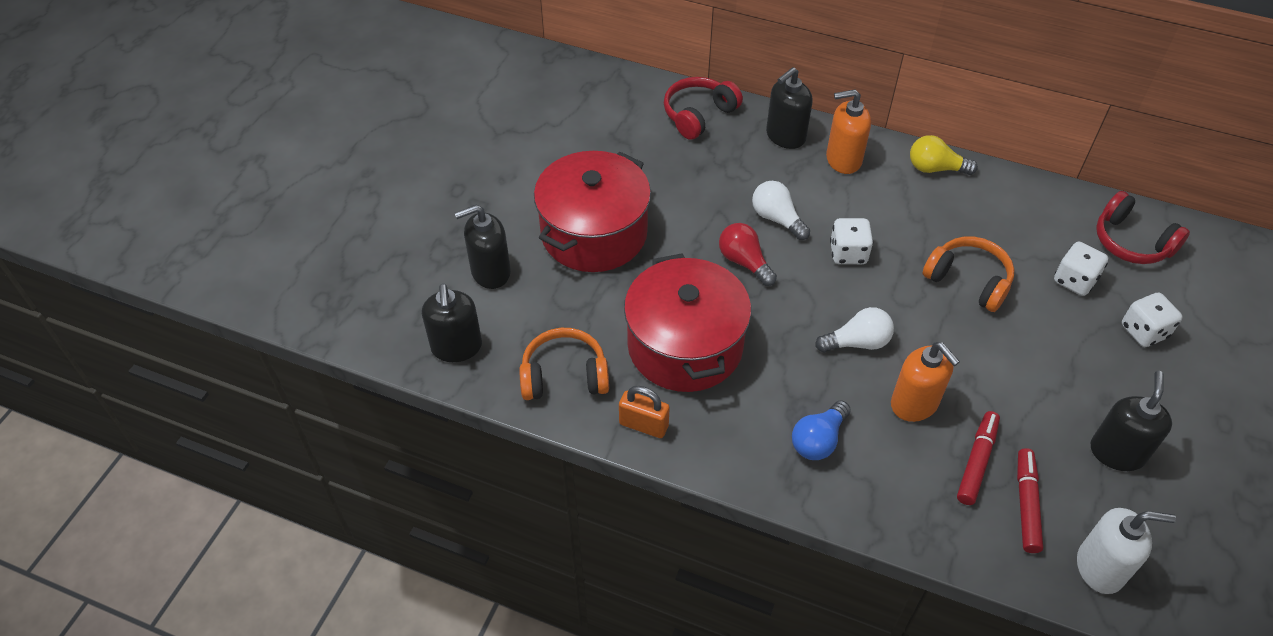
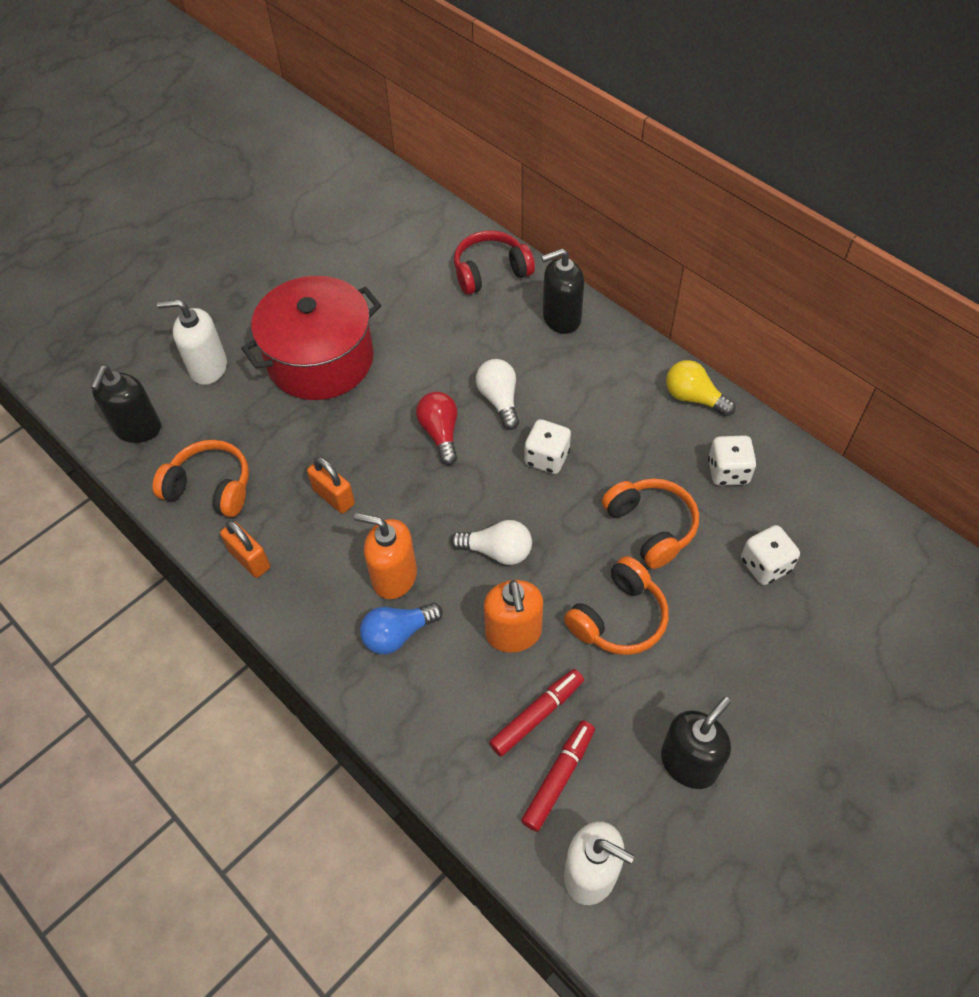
camera: 25 degrees right, 5 degrees up
black soap dispenser [455,205,511,289] -> white soap dispenser [157,299,227,385]
red pot [624,254,751,392] -> orange padlock [307,457,355,514]
orange soap dispenser [826,89,871,174] -> orange soap dispenser moved to [354,513,417,599]
red headphones [1096,191,1190,264] -> none
white dice [1122,292,1182,347] -> white dice moved to [708,435,757,486]
none -> orange headphones [564,556,669,655]

